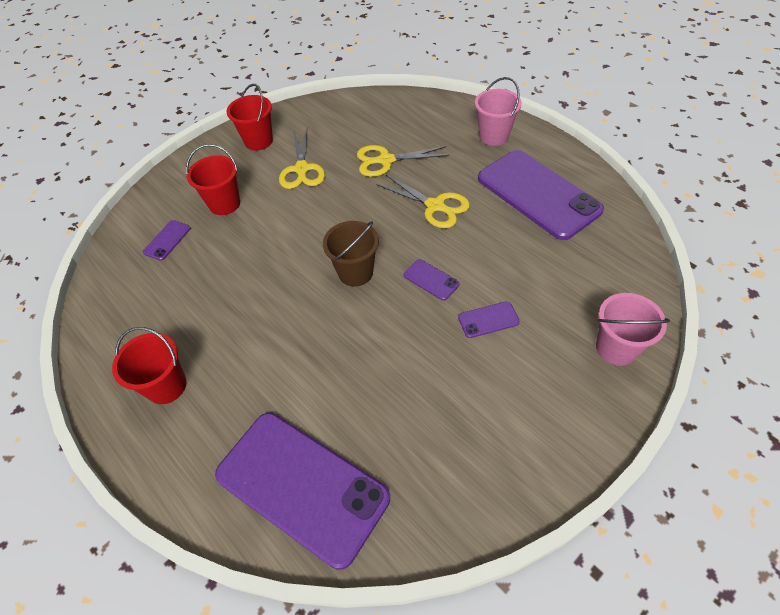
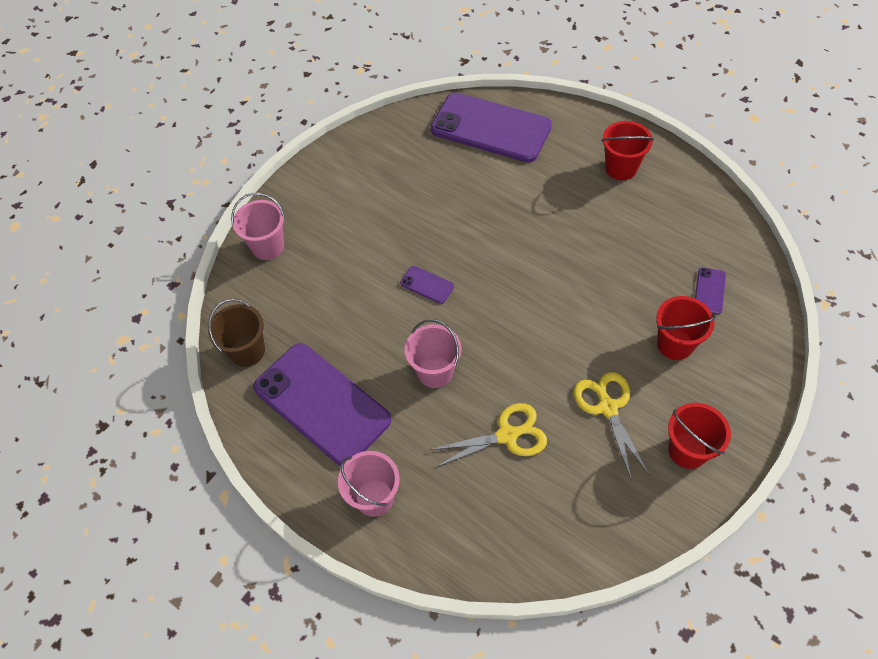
camera: 170 degrees right, 5 degrees up
brown bucket [323,221,379,287] -> brown bucket moved to [208,299,265,367]
yellow scissors [376,175,470,228] -> pink bucket [405,319,461,388]
purple phone [458,301,520,338] -> none

